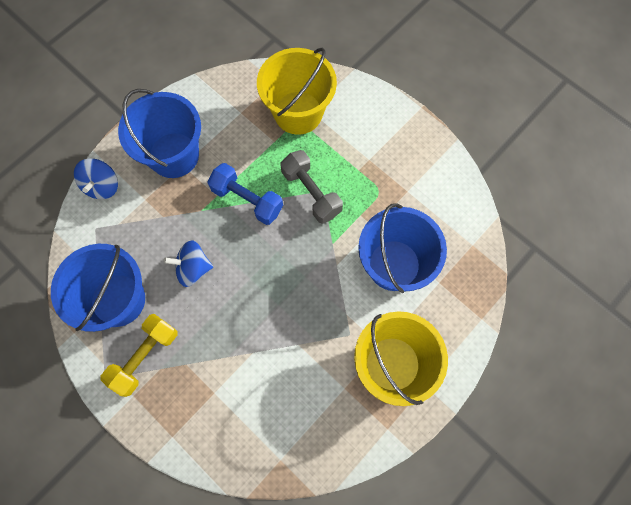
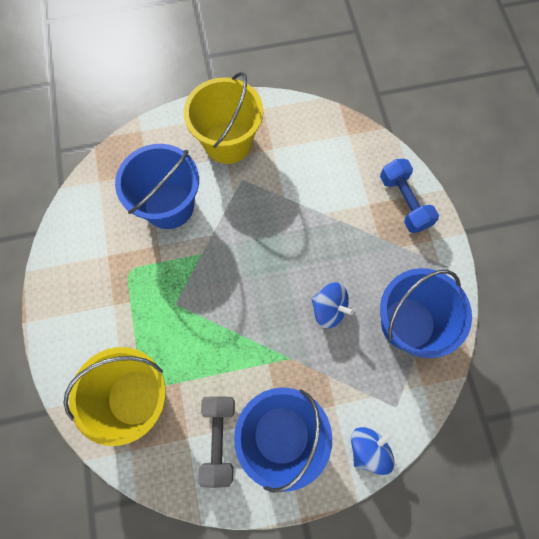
camera: 145 degrees left, 0 degrees up
yellow dumbbell [100,314,178,397] -> none
blue dumbbell [207,163,283,225] -> blue dumbbell moved to [380,159,439,233]
grey dumbbell [281,150,343,224] -> grey dumbbell moved to [198,396,235,488]

